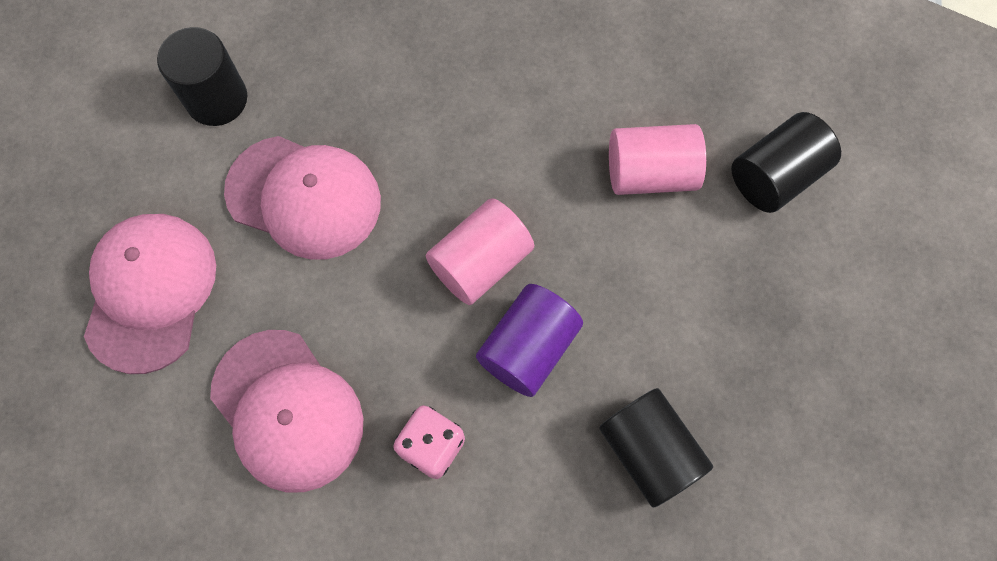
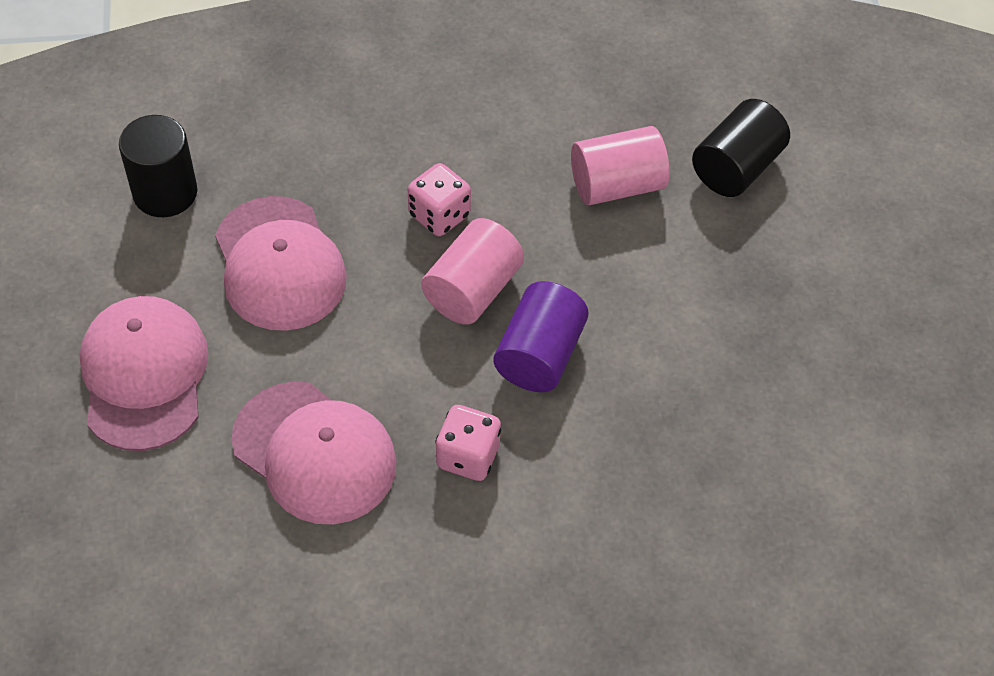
camera: 15 degrees left, 15 degrees down
pink cap [224,136,381,260] -> pink cap turned 60 degrees clockwise [215,196,347,331]
black cylinder [599,388,713,508] -> none
none -> pink dice [408,163,471,236]

